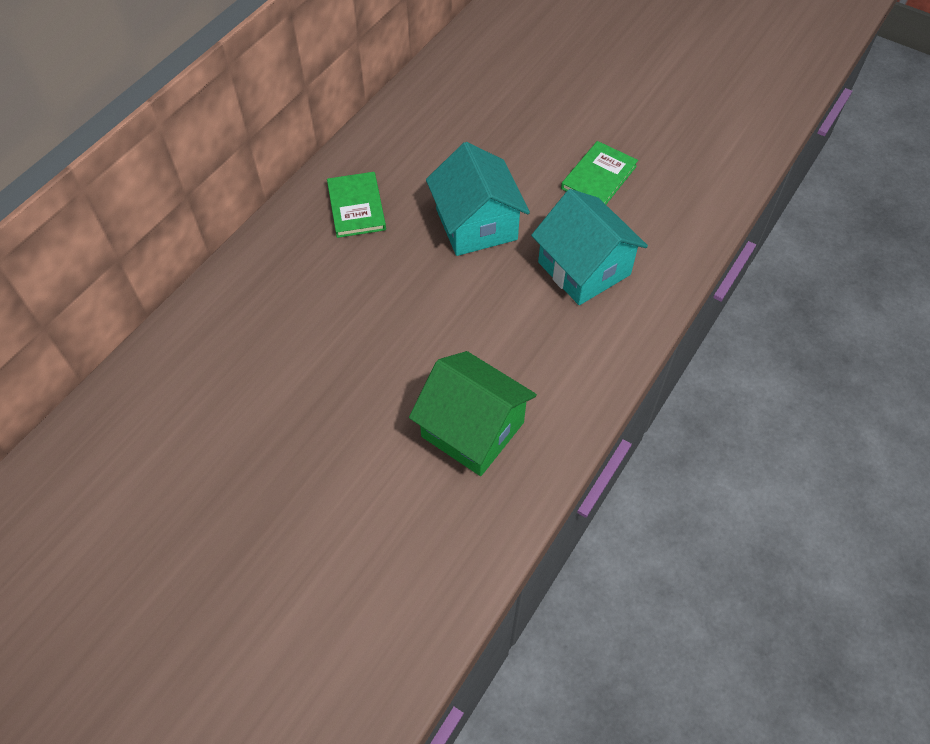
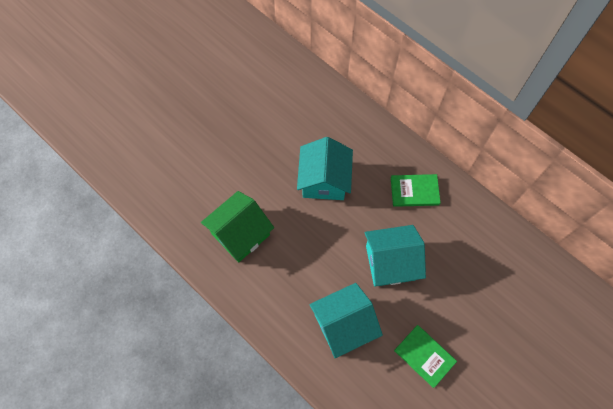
camera: 100 degrees right, 10 degrees up
none -> turquoise house [297,137,353,200]

